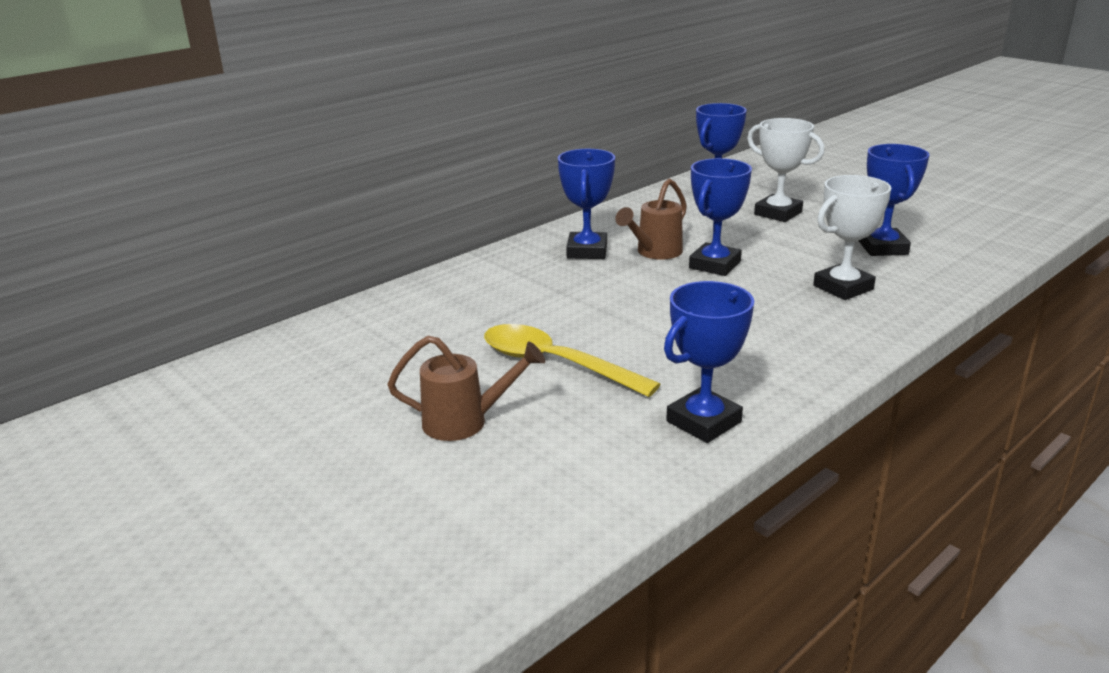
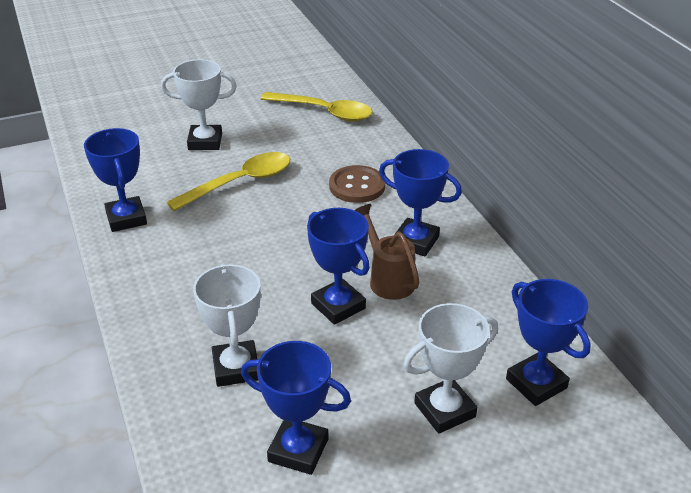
camera: 110 degrees right, 10 degrees up
brown watering can [387,336,545,441] -> white trophy [161,59,237,150]
none -> yellow spoon [261,92,373,121]
none -> brown button [329,165,385,203]

